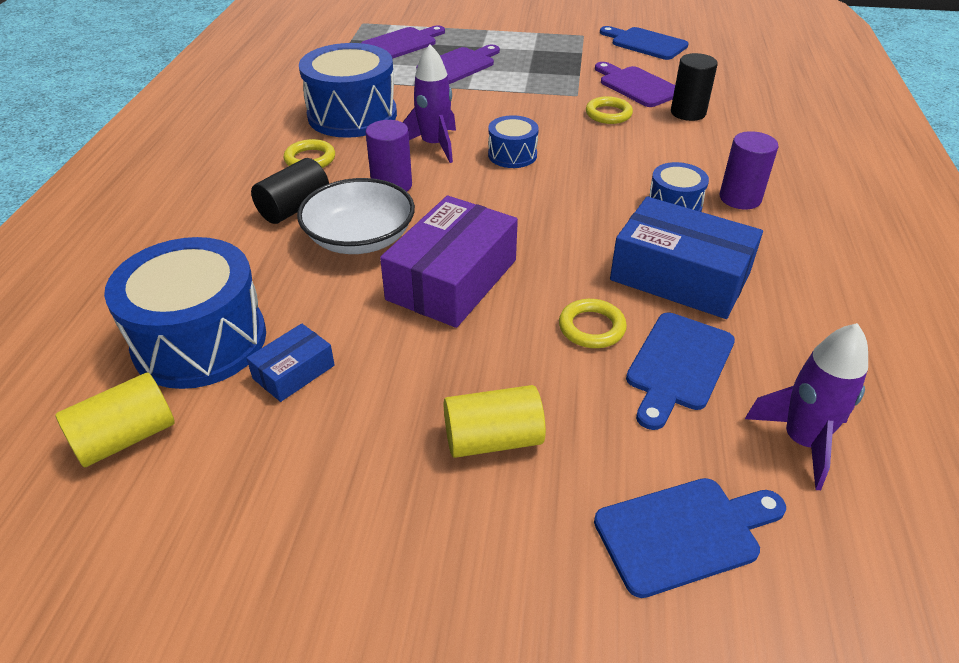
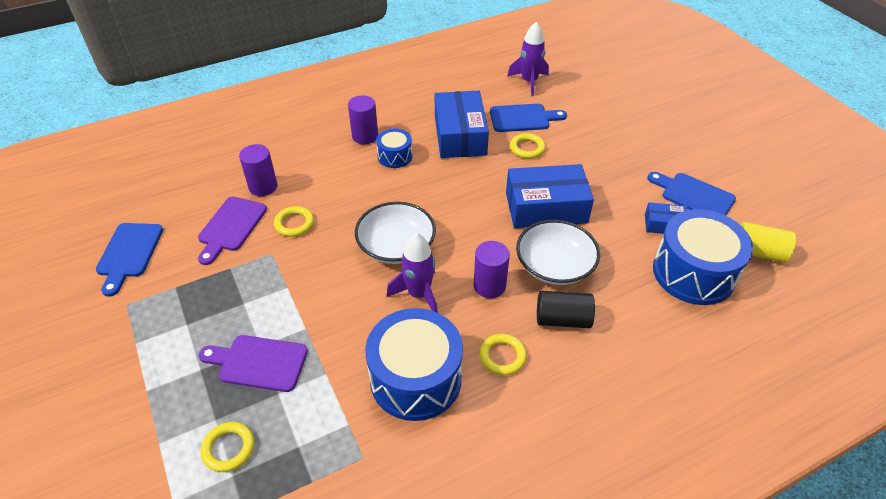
camera: 125 degrees left, 5 degrees up
purple cutting board [361,25,445,59] -> yellow ring [201,422,254,472]
purple box [380,195,518,328] -> blue box [506,164,594,228]
yellow cylinder [444,385,546,458] -> none
blue drum [488,115,539,168] -> white bowl [355,202,436,264]
blue cutting board [594,478,786,598] -> blue cutting board moved to [647,172,736,216]
black cylinder [671,53,718,121] -> purple cylinder [239,144,277,196]

